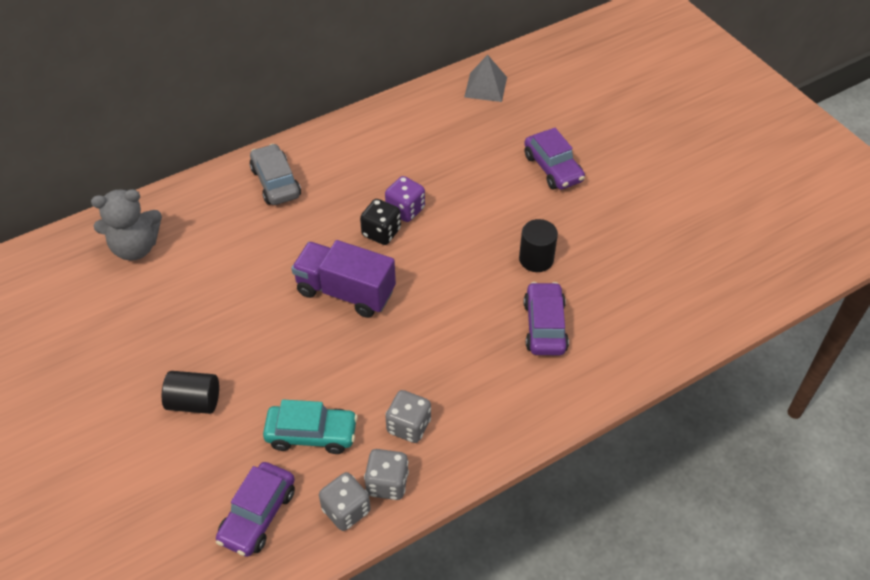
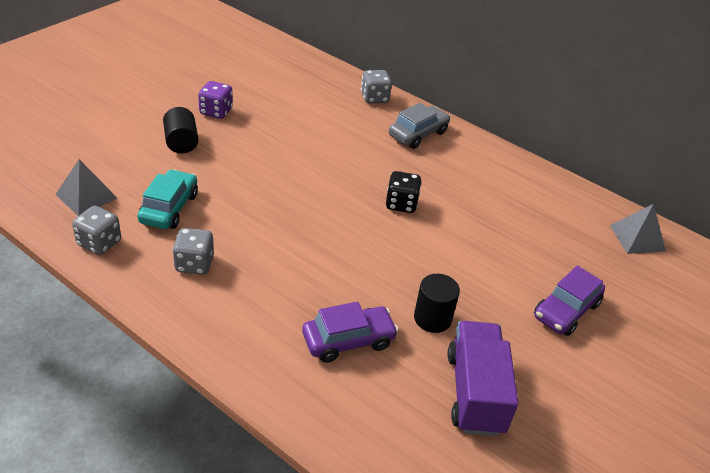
camera: 65 degrees right, 10 degrees down
grey teddy bear [91,189,162,260] -> none
purple car [216,462,295,557] -> grey pyramid [55,159,117,216]
turquoise car [263,400,358,454] -> turquoise car turned 150 degrees counterclockwise [137,169,198,229]
purple truck [291,240,396,318] -> purple truck moved to [447,321,518,436]
grey dice [364,449,409,500] -> grey dice moved to [361,70,392,103]
purple dice [385,176,425,222] -> purple dice moved to [198,81,233,119]

